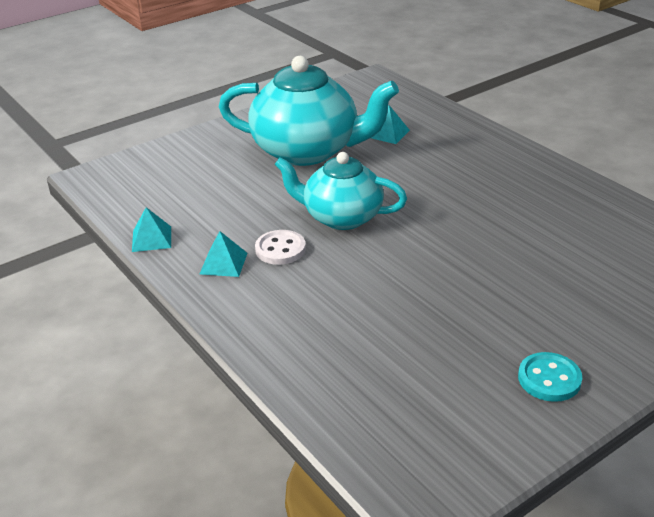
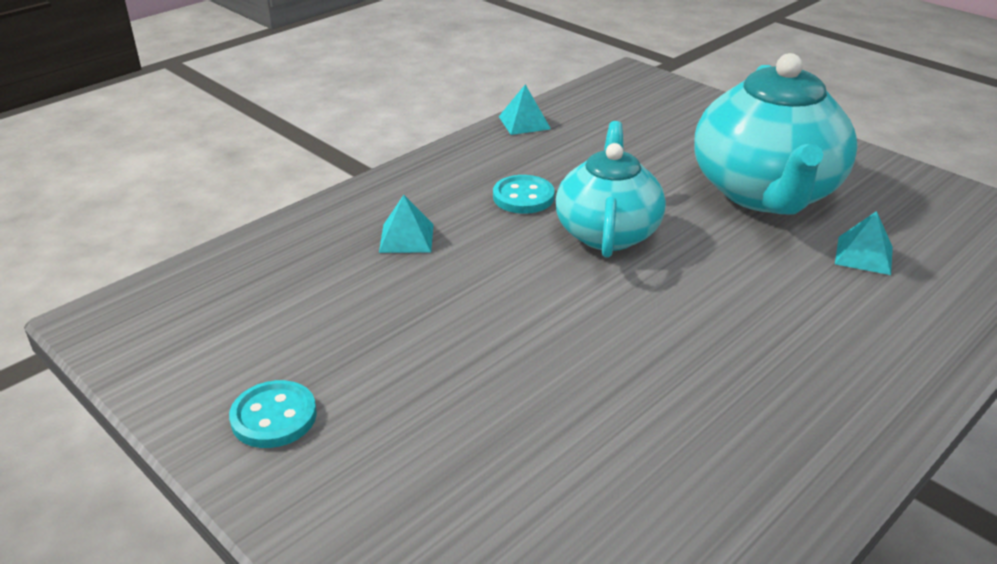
camera: 80 degrees right, 0 degrees up
turquoise pyramid [200,231,247,277] -> turquoise pyramid moved to [379,195,434,253]
white button [255,230,306,265] -> turquoise button [493,175,555,214]

